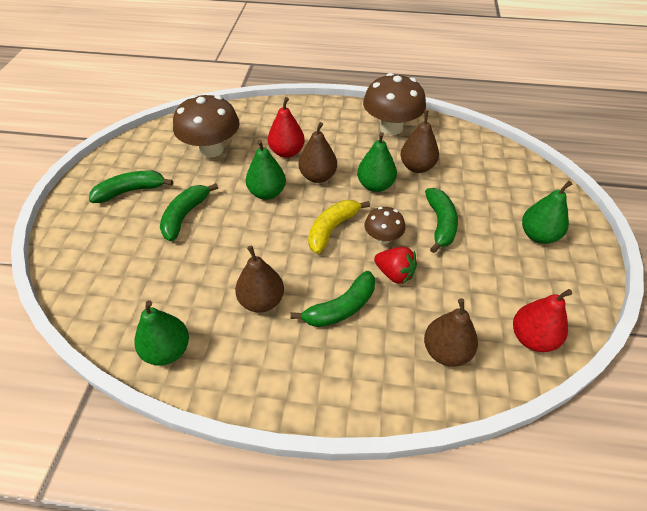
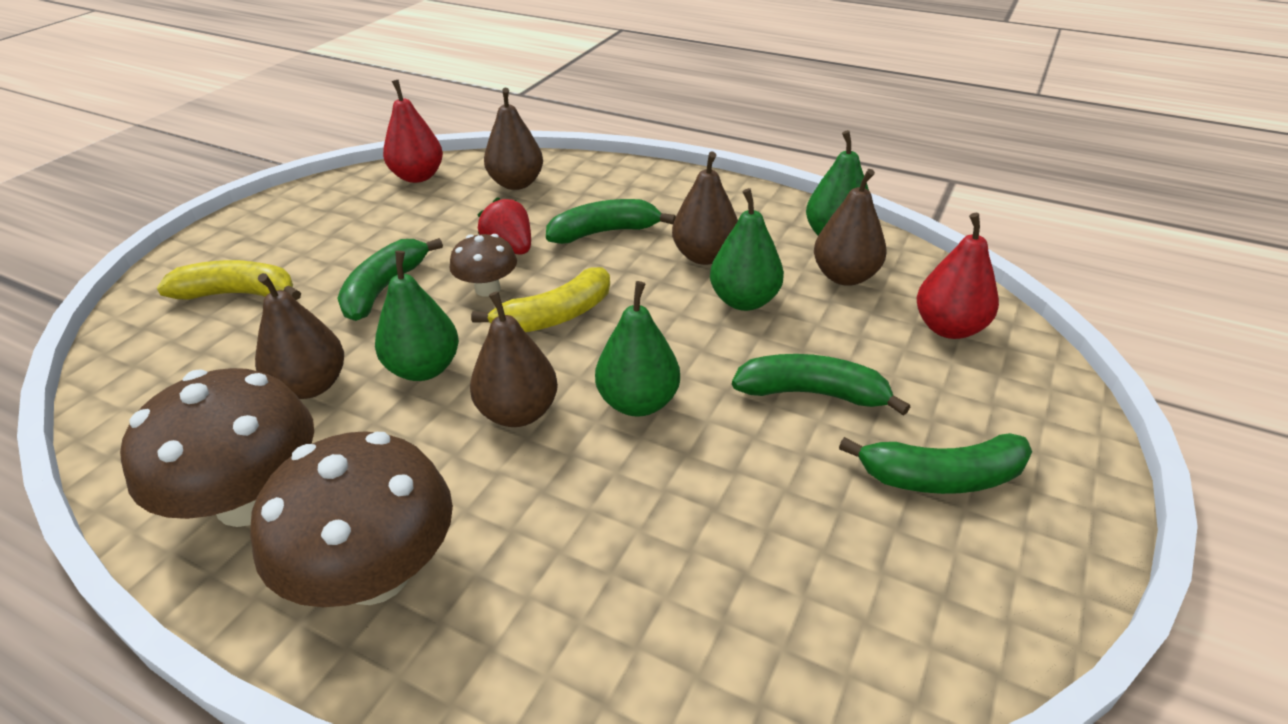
camera: 160 degrees left, 10 degrees down
green banana [160,183,218,241] -> green banana turned 120 degrees counterclockwise [732,354,910,416]
brown mushroom [173,95,240,158] -> brown mushroom moved to [250,431,453,607]
red pear [268,97,305,158] -> red pear moved to [917,213,999,339]
green pear [522,181,572,244] -> green pear moved to [710,188,784,311]
none -> yellow banana [157,260,301,300]
none -> brown pear [814,169,886,286]

